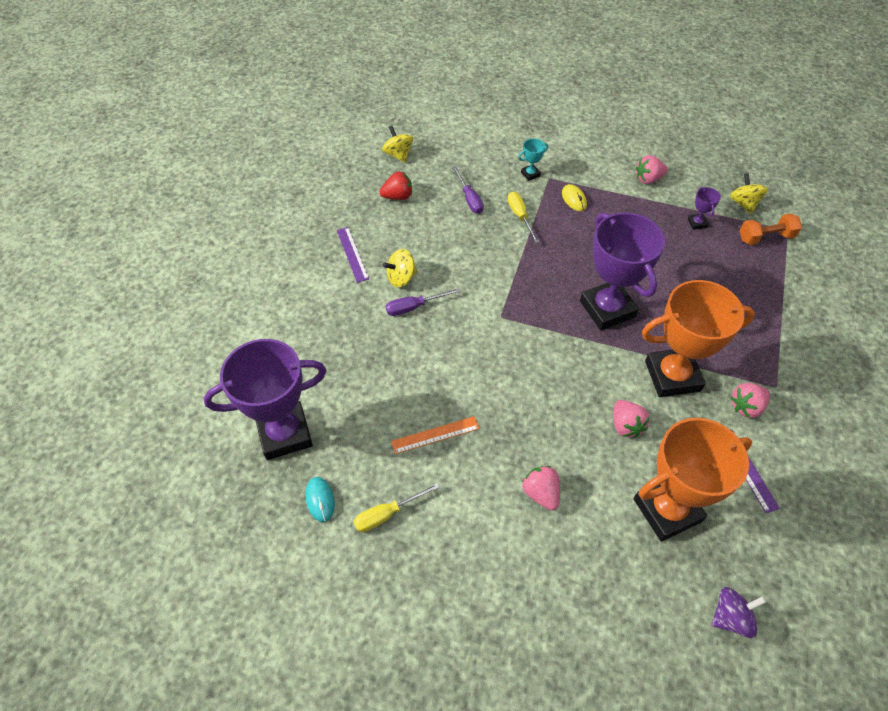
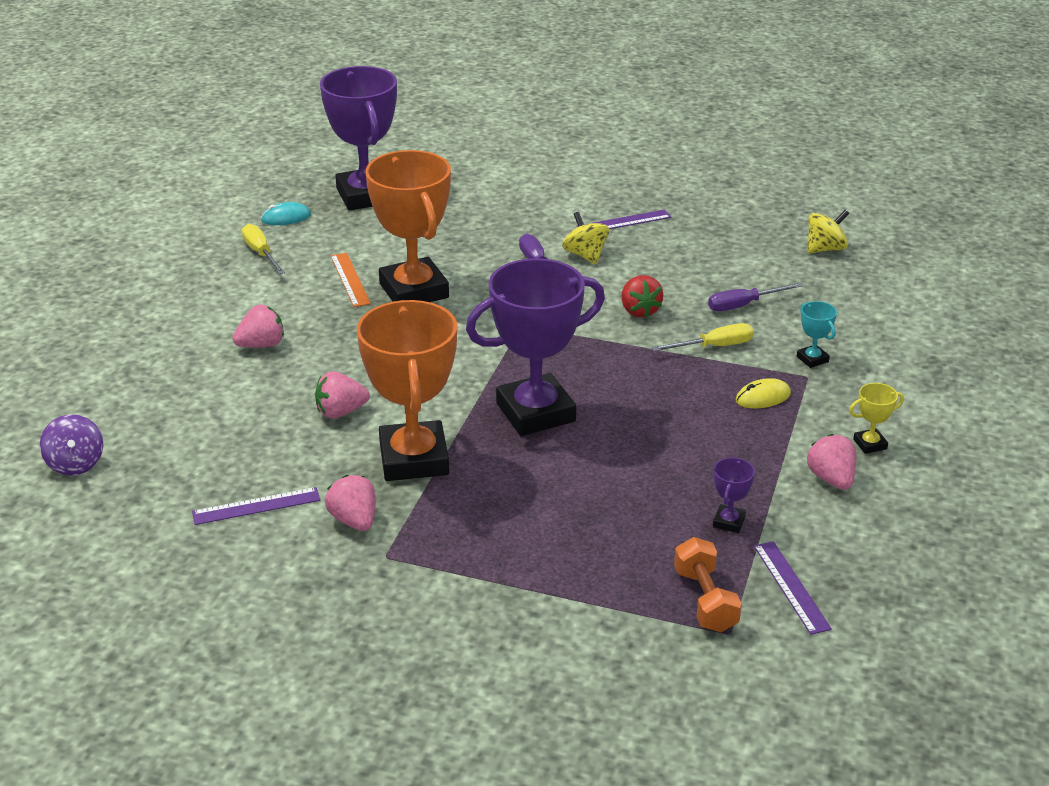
camera: 90 degrees right, 20 degrees down
red strawberry [380,172,412,200] -> red strawberry moved to [621,275,663,318]
orange trophy [634,418,752,541] -> orange trophy moved to [366,150,451,302]
purple trophy [688,187,721,230] -> purple trophy turned 60 degrees counterclockwise [713,458,755,533]
yellow spinning top [730,173,768,214] -> purple ruler [754,541,832,635]
none -> yellow trophy [849,383,904,454]

